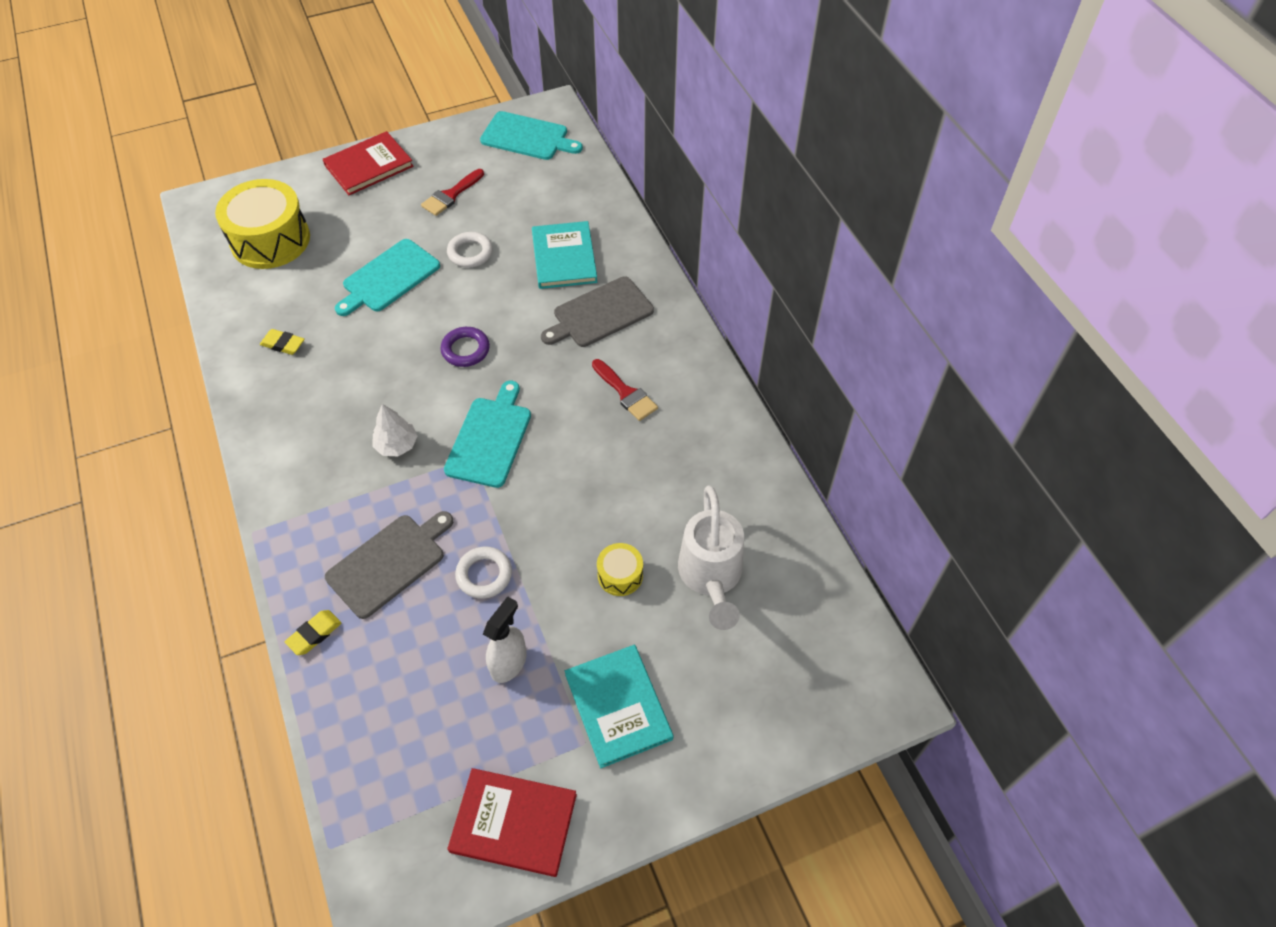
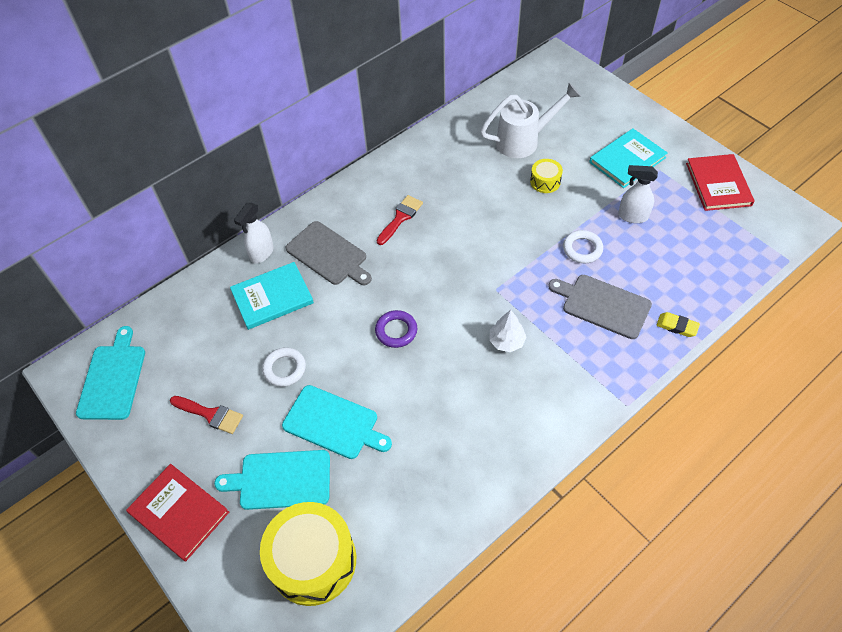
camera: 105 degrees left, 0 degrees up
yellow eraser [260,329,304,355] -> none
turquoise cutting board [444,380,531,488] -> turquoise cutting board moved to [214,450,330,510]
none -> white spray bottle [234,203,274,263]

